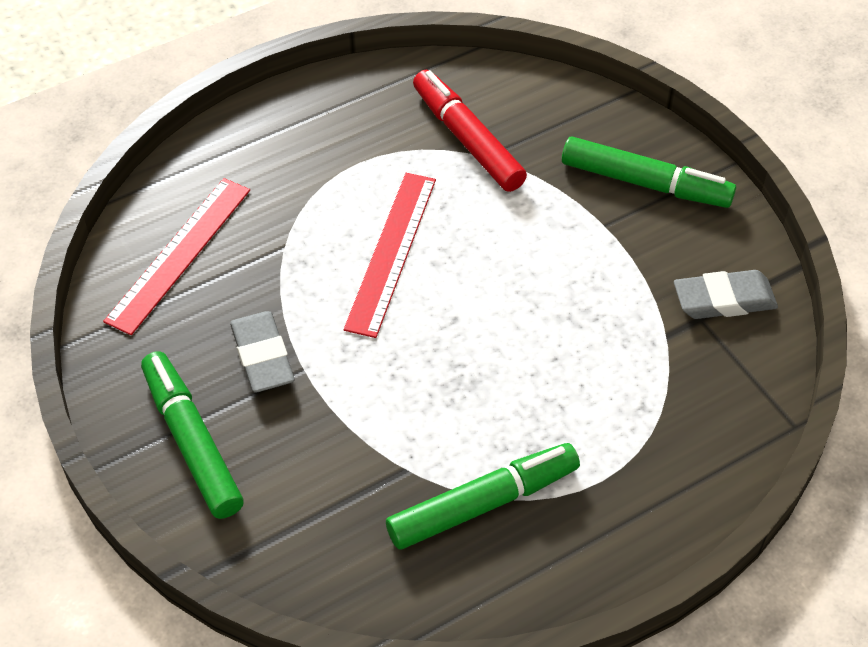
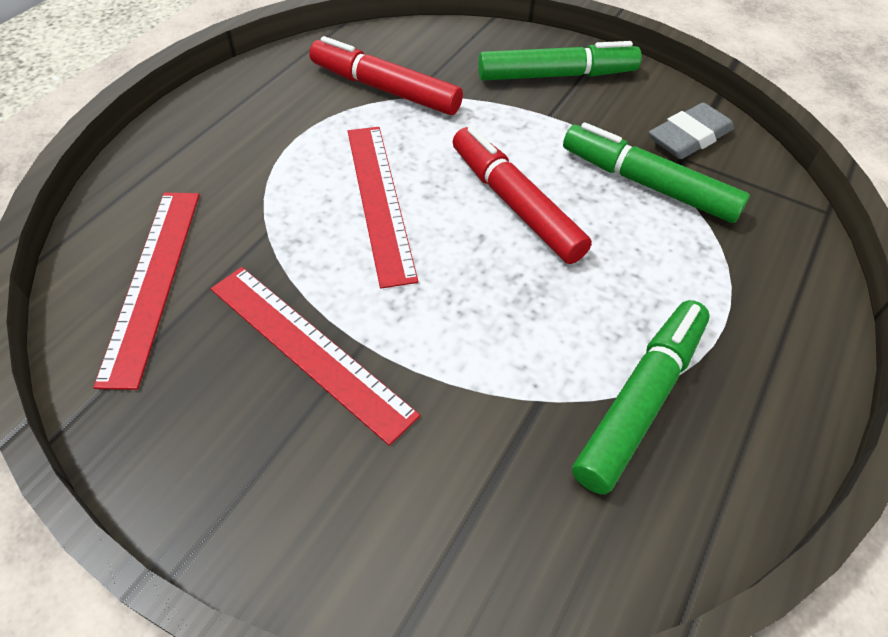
camera: 30 degrees left, 0 degrees up
green marker [141,351,244,519] -> green marker moved to [563,122,750,223]
grey eraser [230,311,294,392] -> red ruler [211,267,420,446]
none -> red marker [453,127,592,264]

